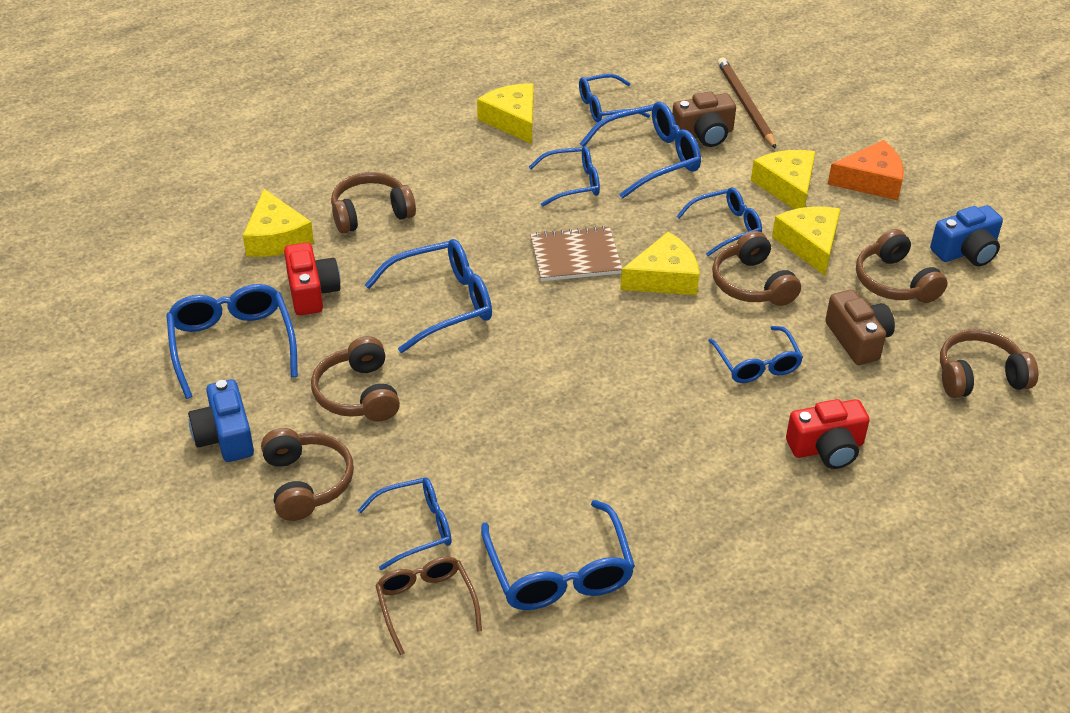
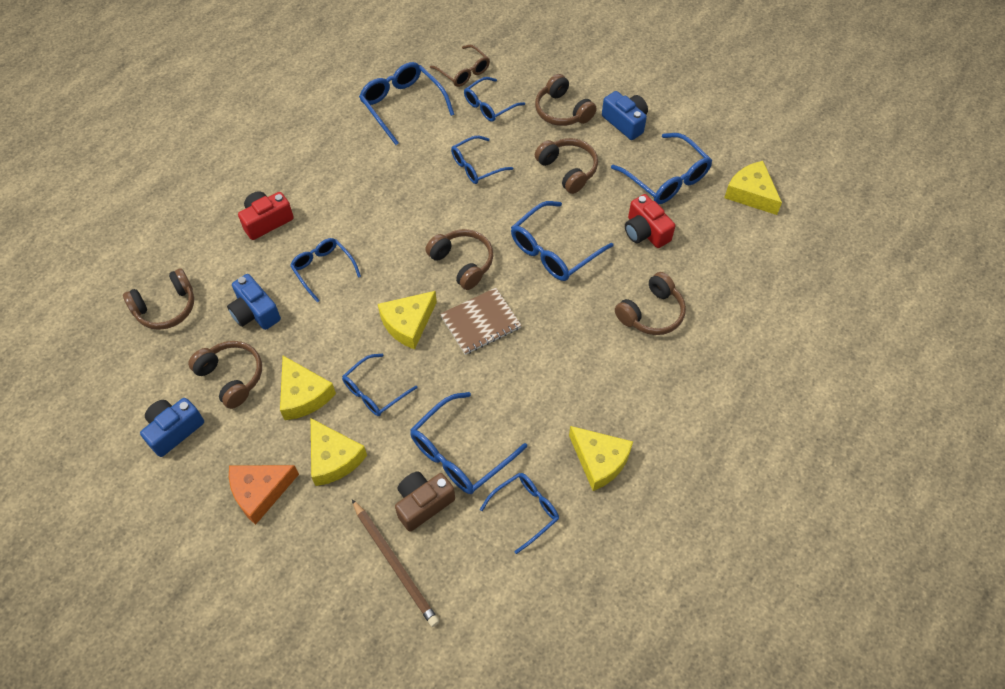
camera: 160 degrees right, 15 degrees up
yellow cheese [243,189,314,257] -> yellow cheese moved to [724,161,782,215]
blue glasses [529,146,600,207] -> blue glasses moved to [451,136,513,184]
brown headphones [712,231,801,306] -> brown headphones moved to [425,229,493,290]
brown camera [825,289,895,365] -> blue camera [227,274,281,330]

